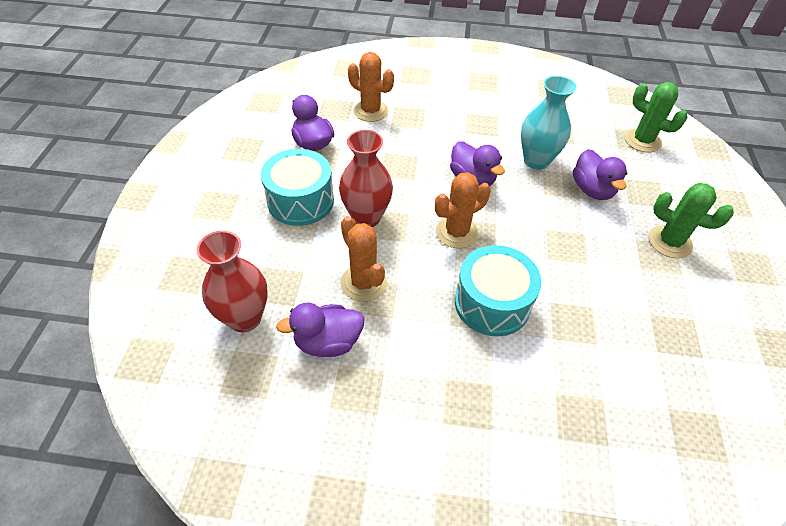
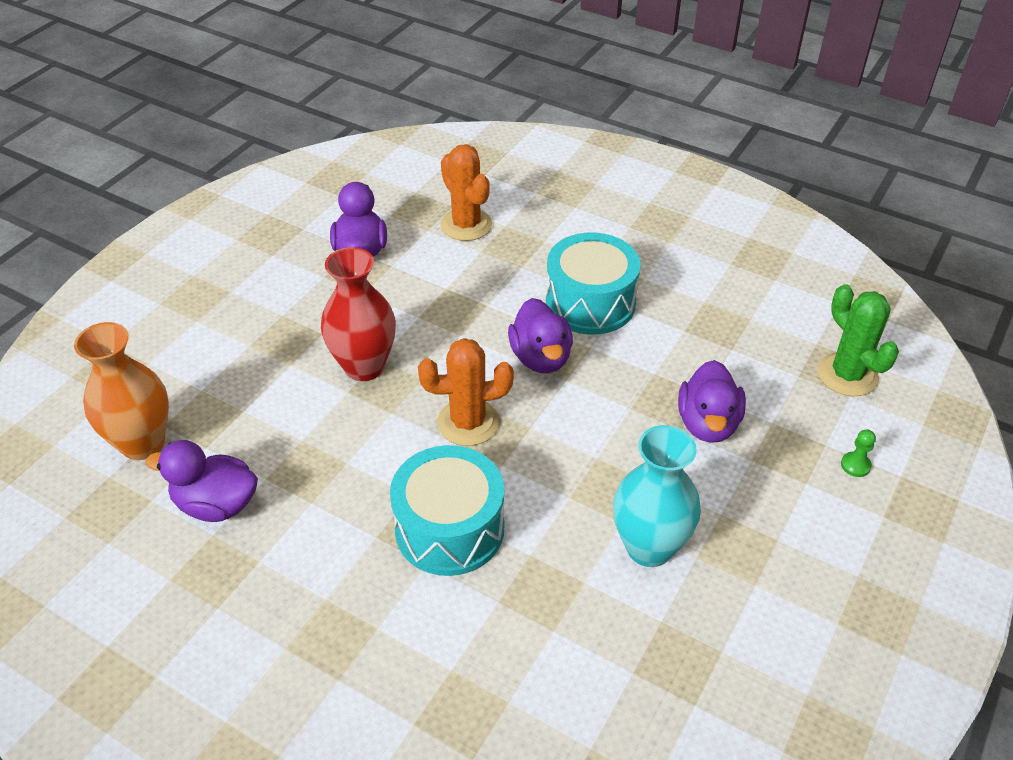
camera: 25 degrees right, 5 degrees down
red vase [197,231,268,332] -> orange vase [74,322,169,460]
turquoise drum [261,149,334,226] -> turquoise drum moved to [546,233,641,335]
orange cactus [340,216,387,302] -> none
turquoise vase [521,76,576,170] -> turquoise vase moved to [613,425,701,567]
green cactus [649,183,734,258] -> none
none -> green pawn [841,429,876,477]

